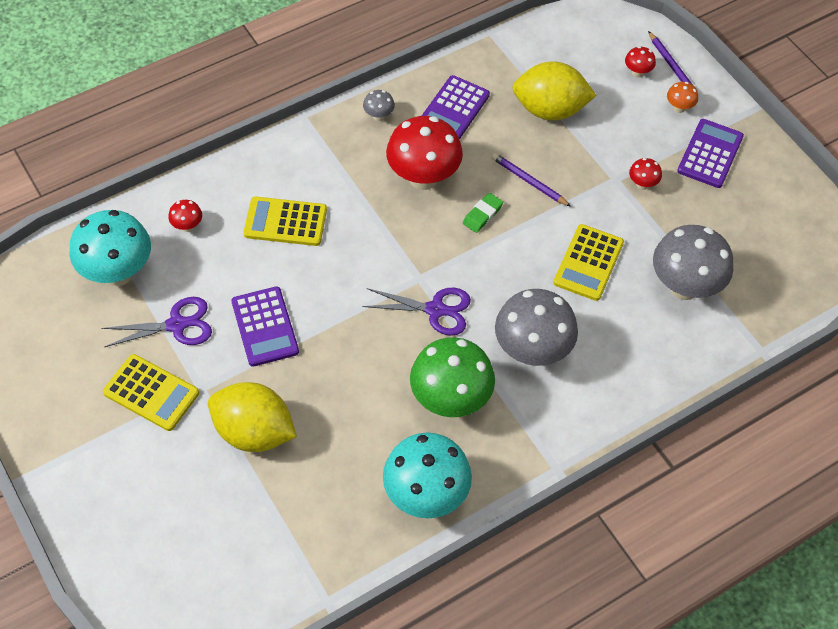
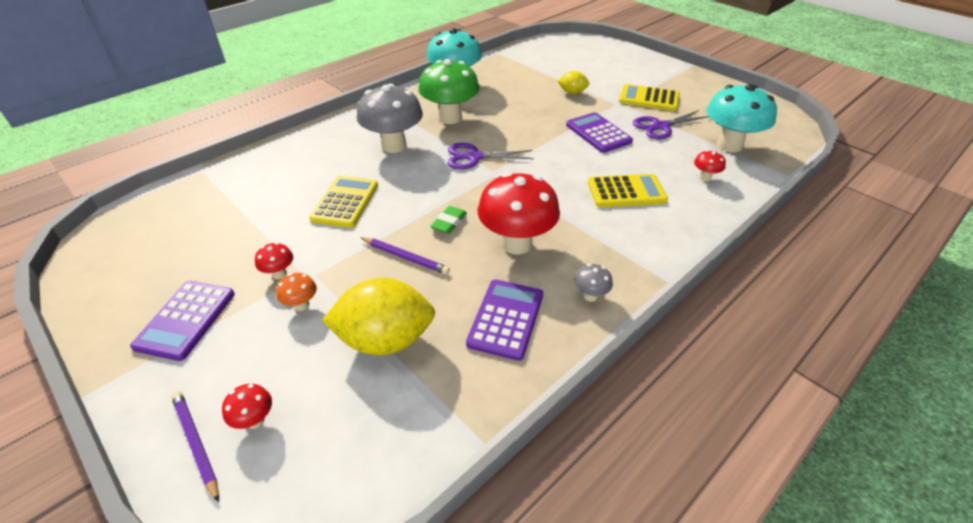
camera: 170 degrees right, 15 degrees down
yellow lemon [208,382,297,452] -> yellow lemon [558,71,589,94], size x0.50
grey mushroom [653,225,734,300] -> none
orange mushroom [667,82,698,113] -> orange mushroom moved to [276,273,317,311]

